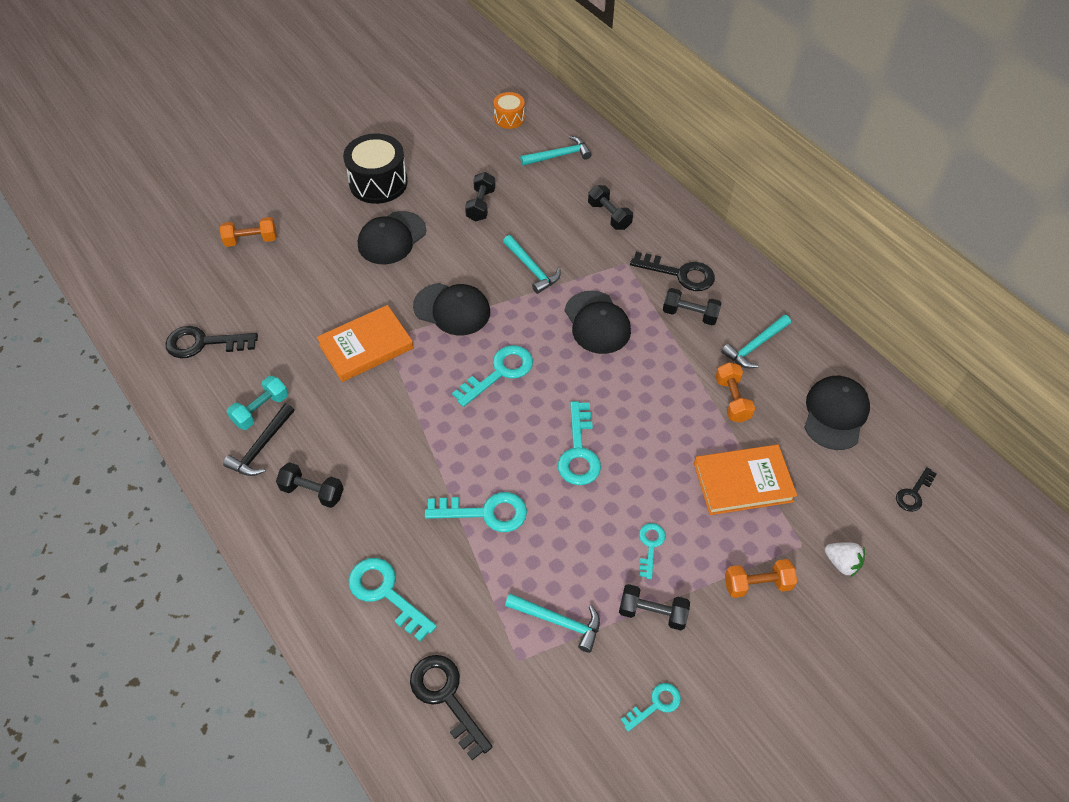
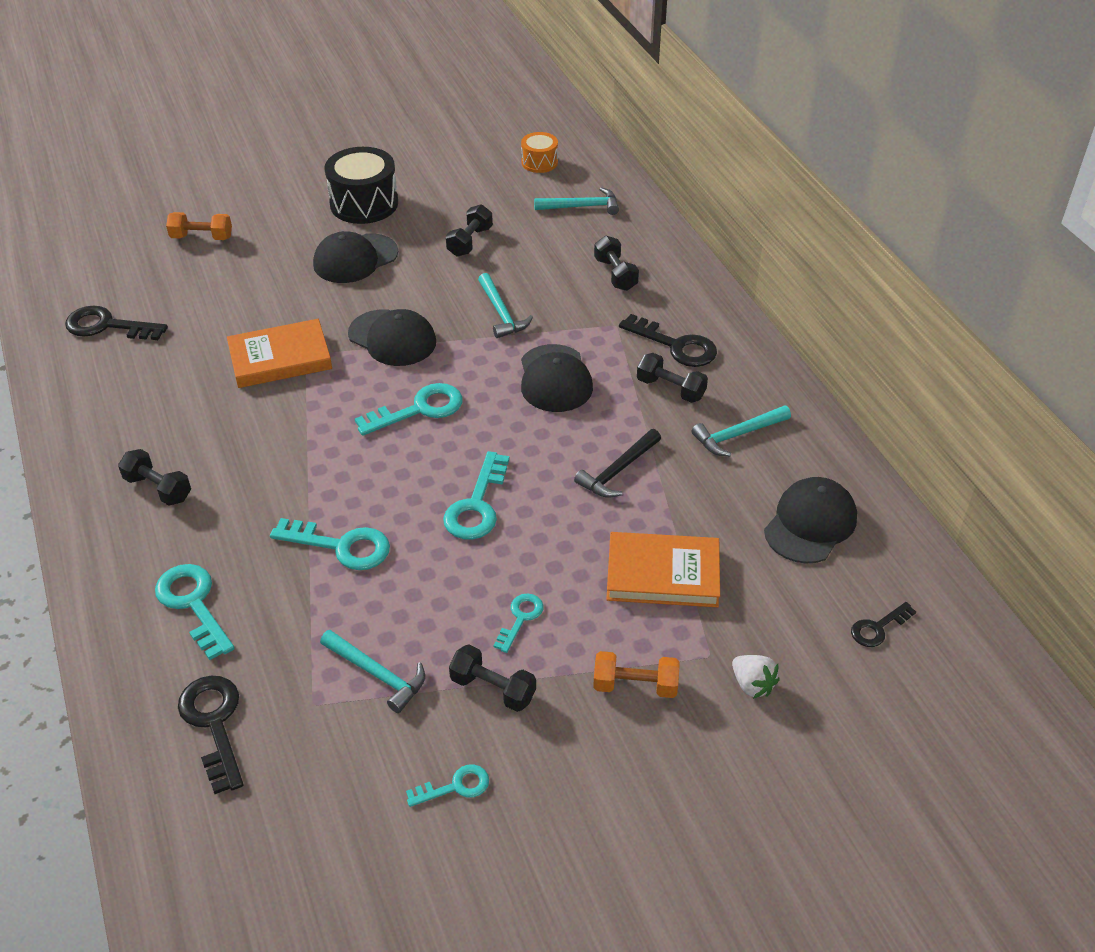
camera: 15 degrees right, 10 degrees down
black hammer [223,403,294,476] -> black hammer moved to [574,429,661,498]
turquoise dumbbell [227,376,288,430] -> none
orange dumbbell [715,362,755,423] -> none

